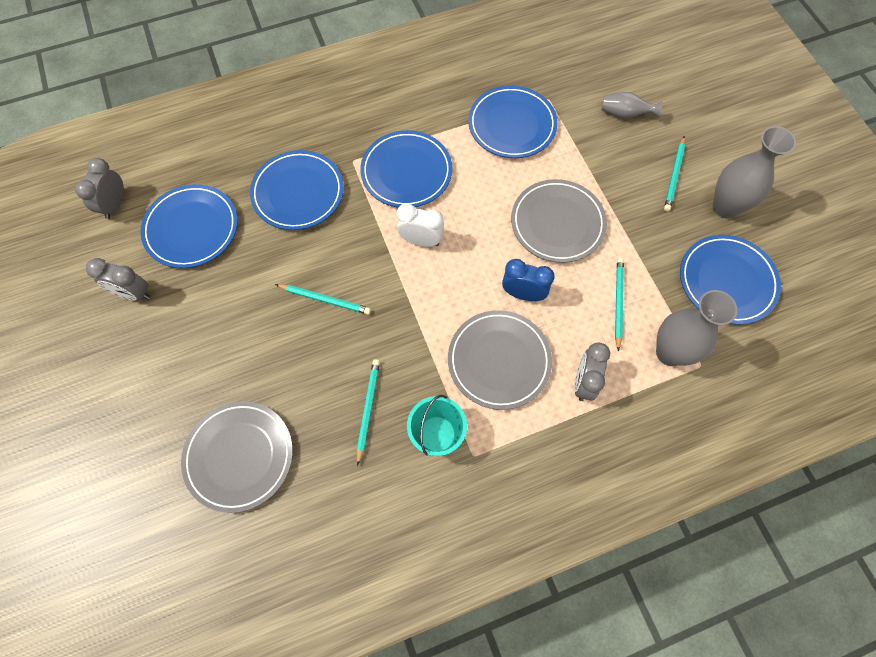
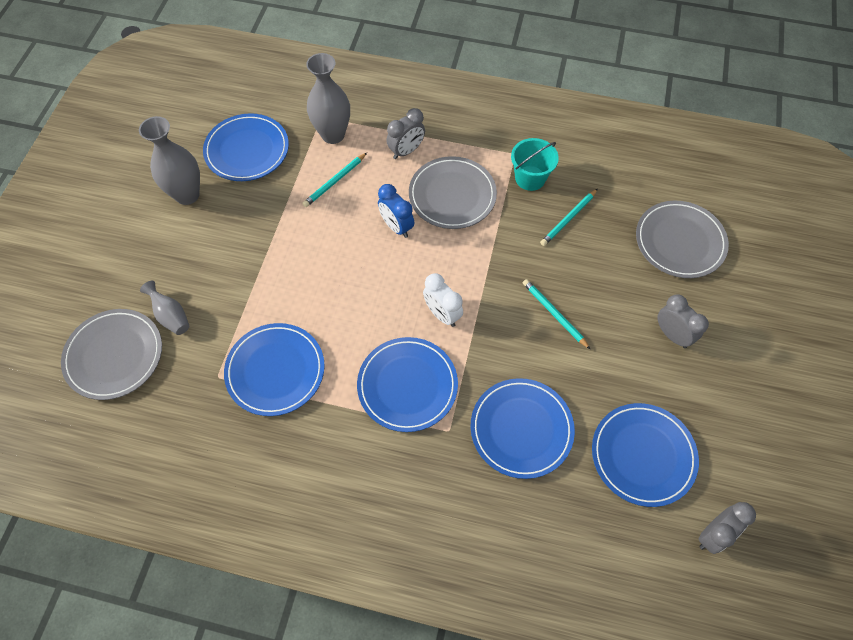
camera: 145 degrees left, 5 degrees down
grey clock [86,258,150,301] -> grey clock moved to [657,294,709,348]
grey plate [511,179,607,263] -> grey plate moved to [61,309,162,400]
turquoise pencil [664,136,685,212] -> none

